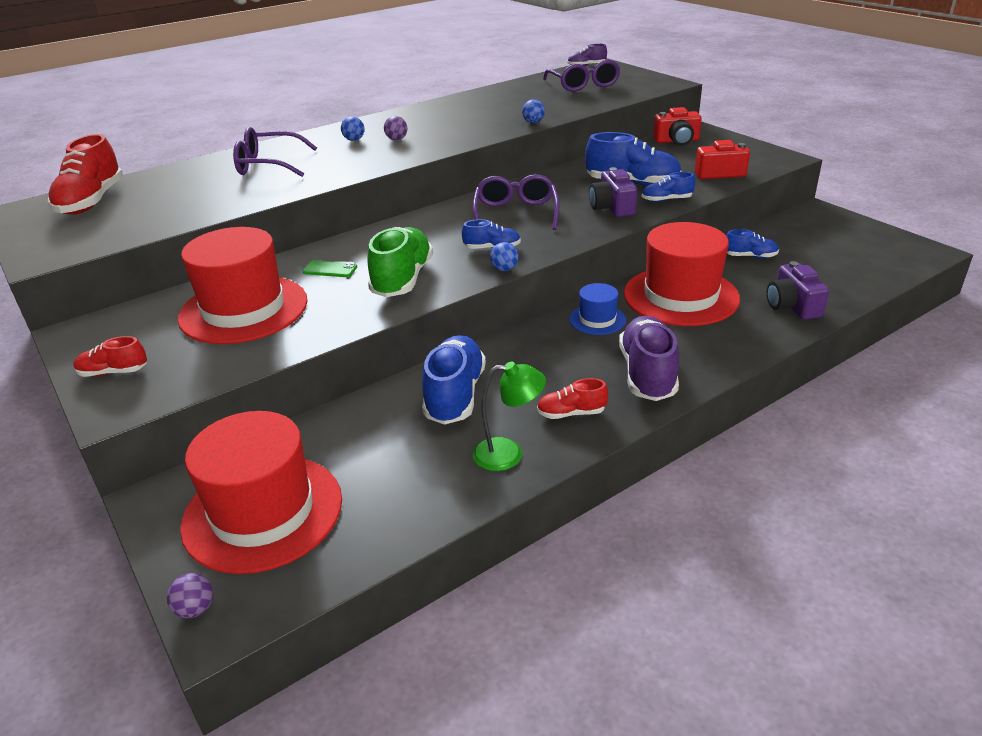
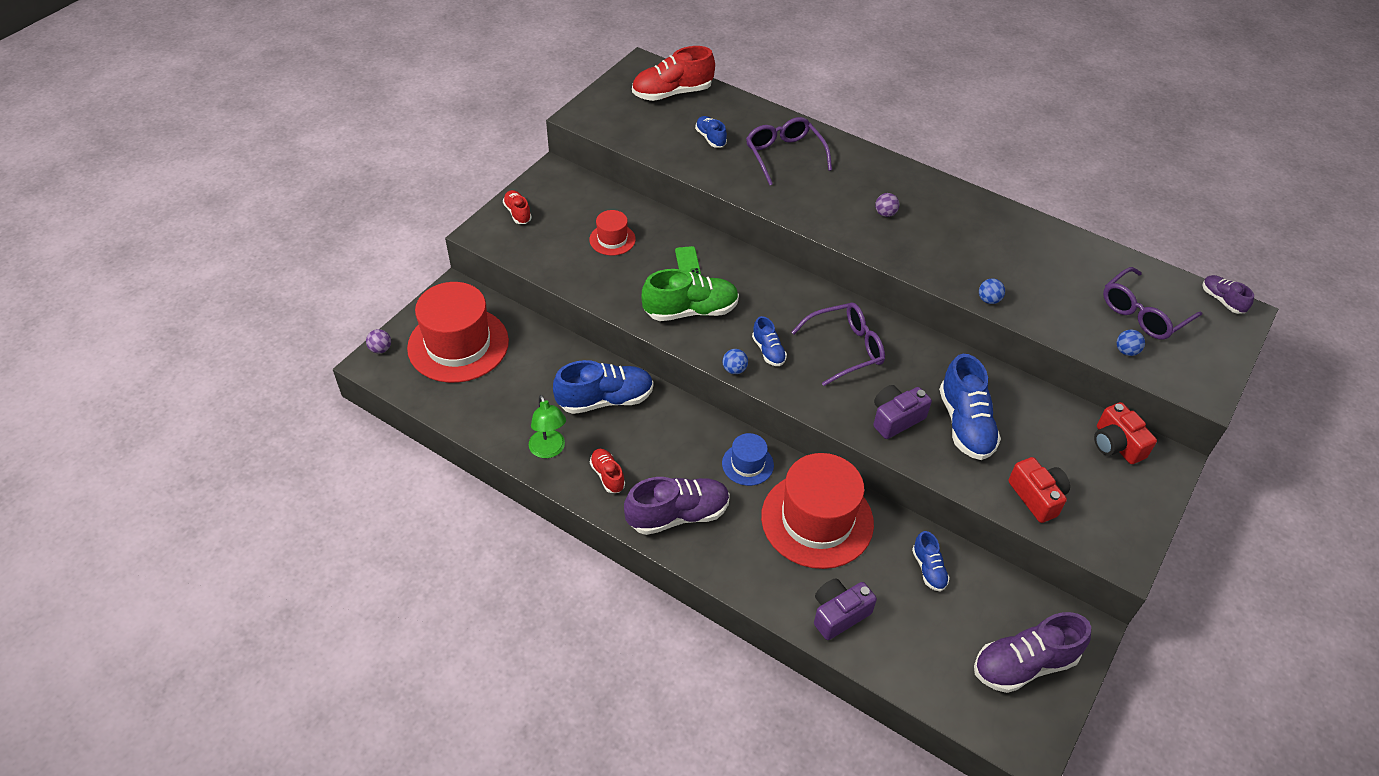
camera: 65 degrees right, 15 degrees up
red hat [178,227,308,344] -> red hat [589,210,636,256], size x0.48
blue ball [341,116,364,141] -> blue ball moved to [1117,329,1145,356]
blue shoe [642,172,695,202] -> blue shoe moved to [695,116,727,147]
none -> purple shoe [974,612,1091,693]

